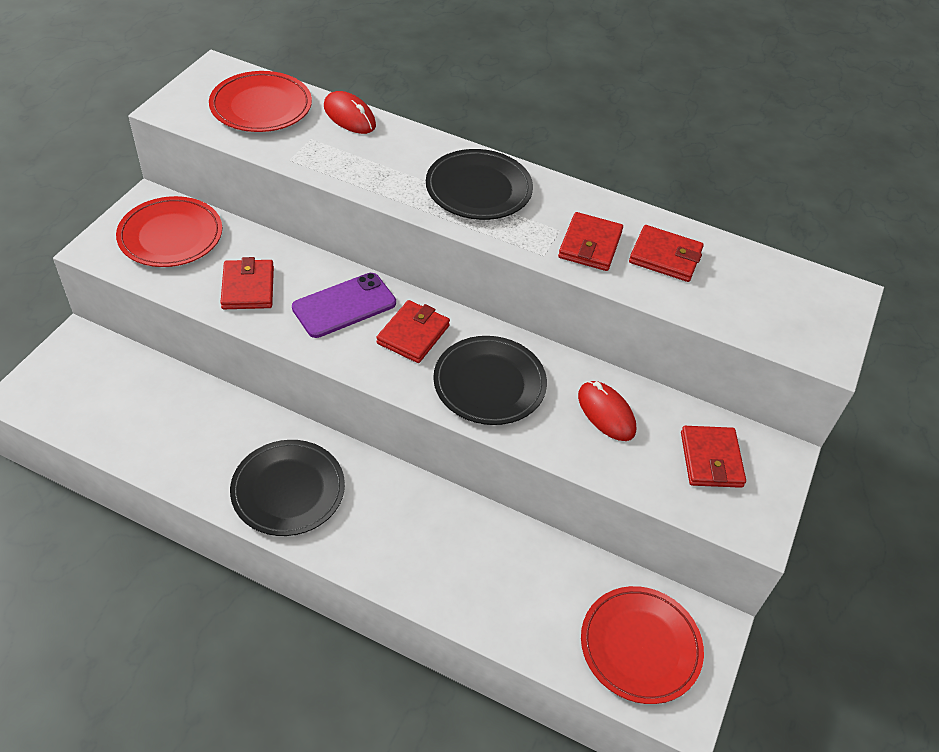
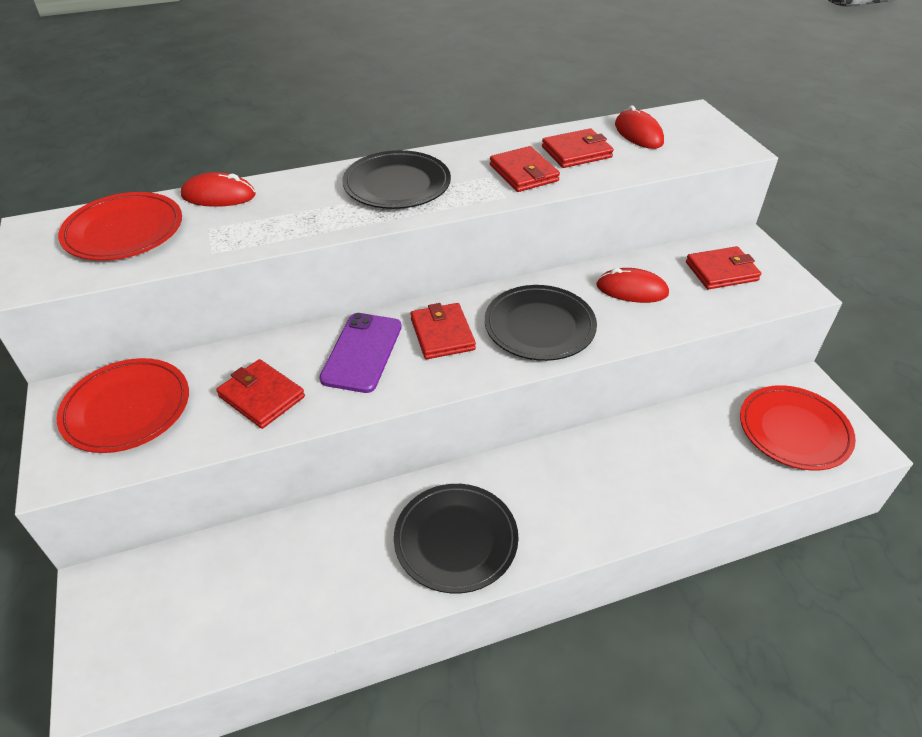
camera: 40 degrees left, 5 degrees down
red wallet [681,426,746,488] -> red wallet turned 60 degrees counterclockwise [686,246,761,289]
none -> red mouse [615,105,664,149]

